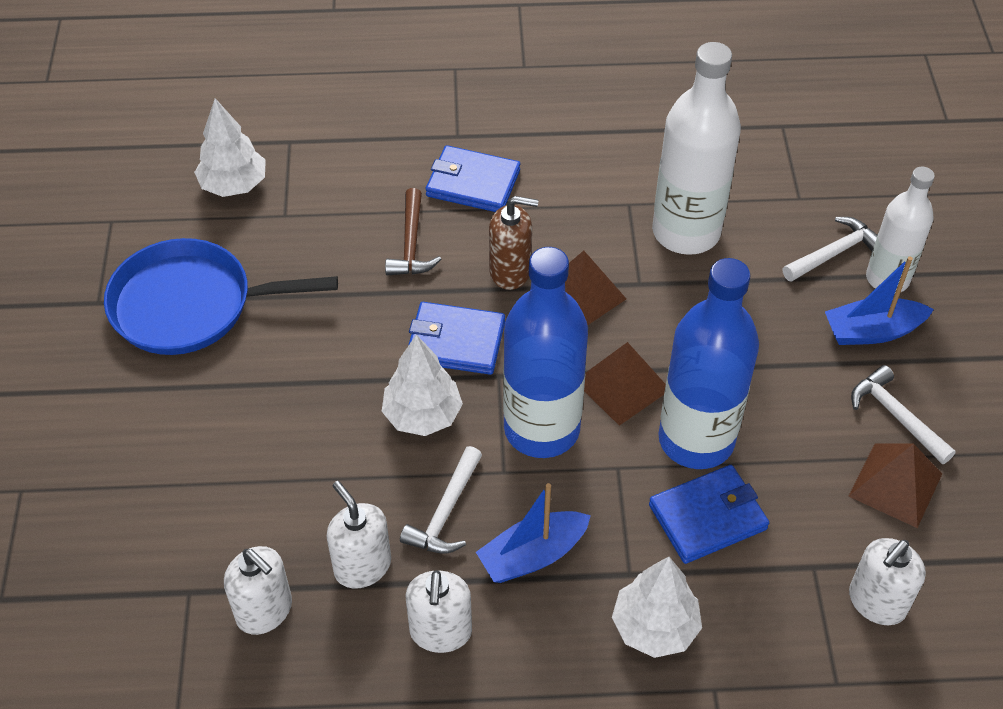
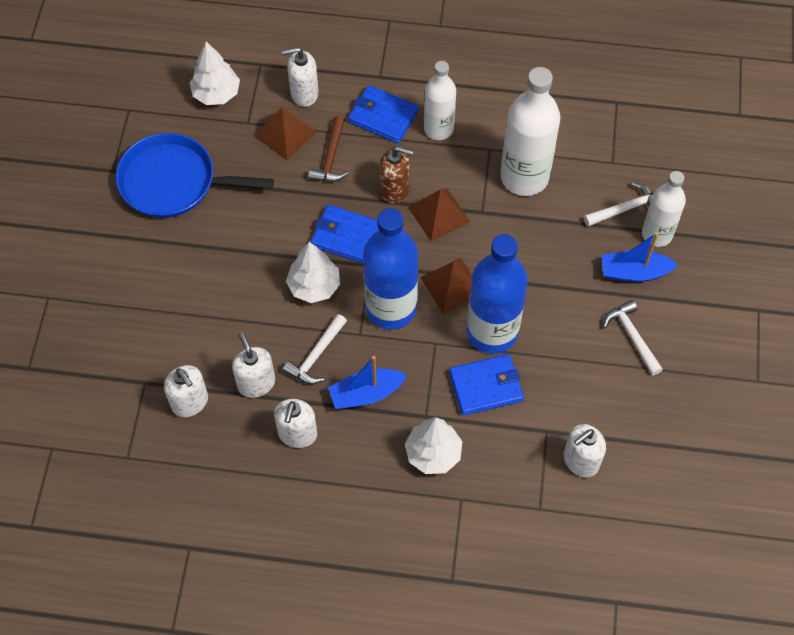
camera: 10 degrees right, 10 degrees up
brown pyramid [848,444,942,528] -> brown pyramid moved to [254,107,316,160]
none -> white soap dispenser [282,47,319,107]
none -> white bottle [424,61,456,140]

